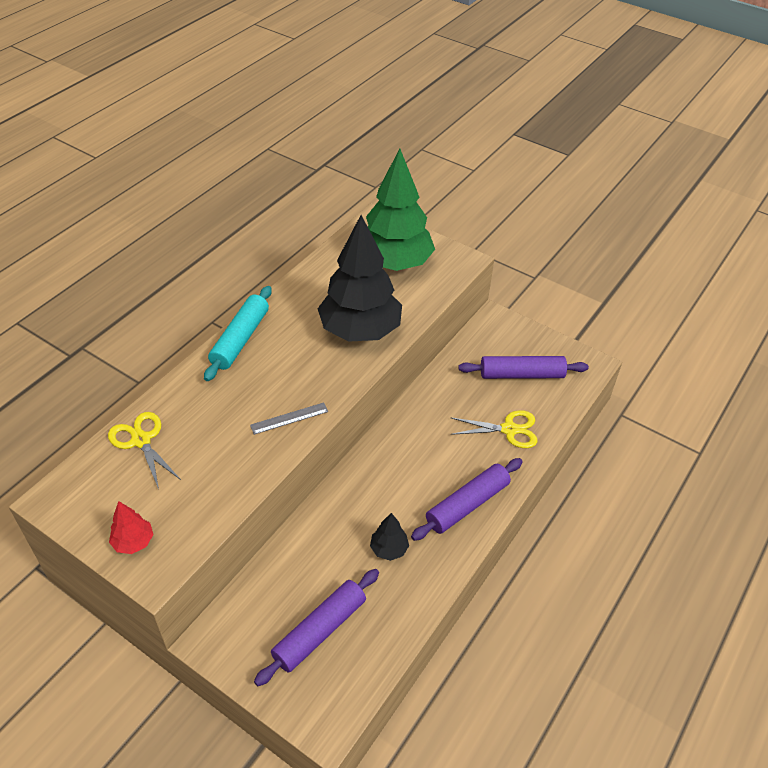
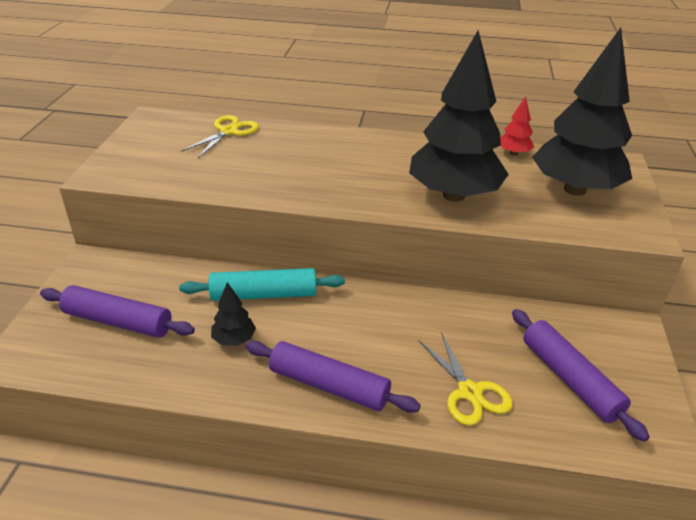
camera: 65 degrees right, 10 degrees down
red tree [109,501,154,554] -> red tree moved to [500,96,534,156]
turquoise rolling pin [204,286,272,381] -> turquoise rolling pin moved to [179,268,345,301]
grey ruler [250,402,328,435] -> none
green tree [366,149,435,271] -> black tree [532,27,632,196]

